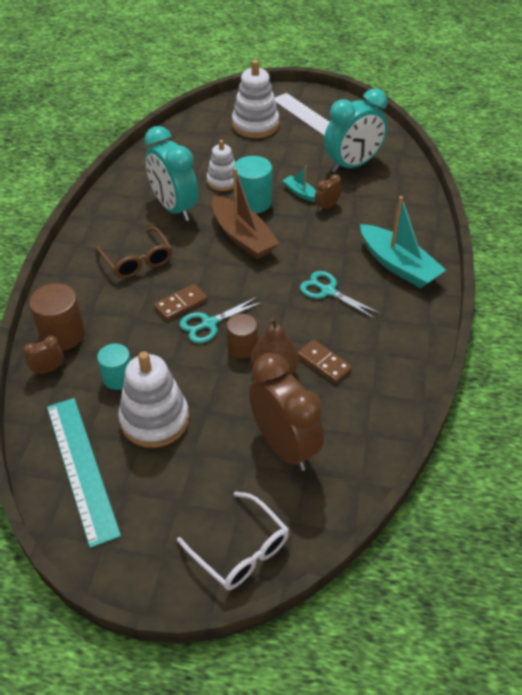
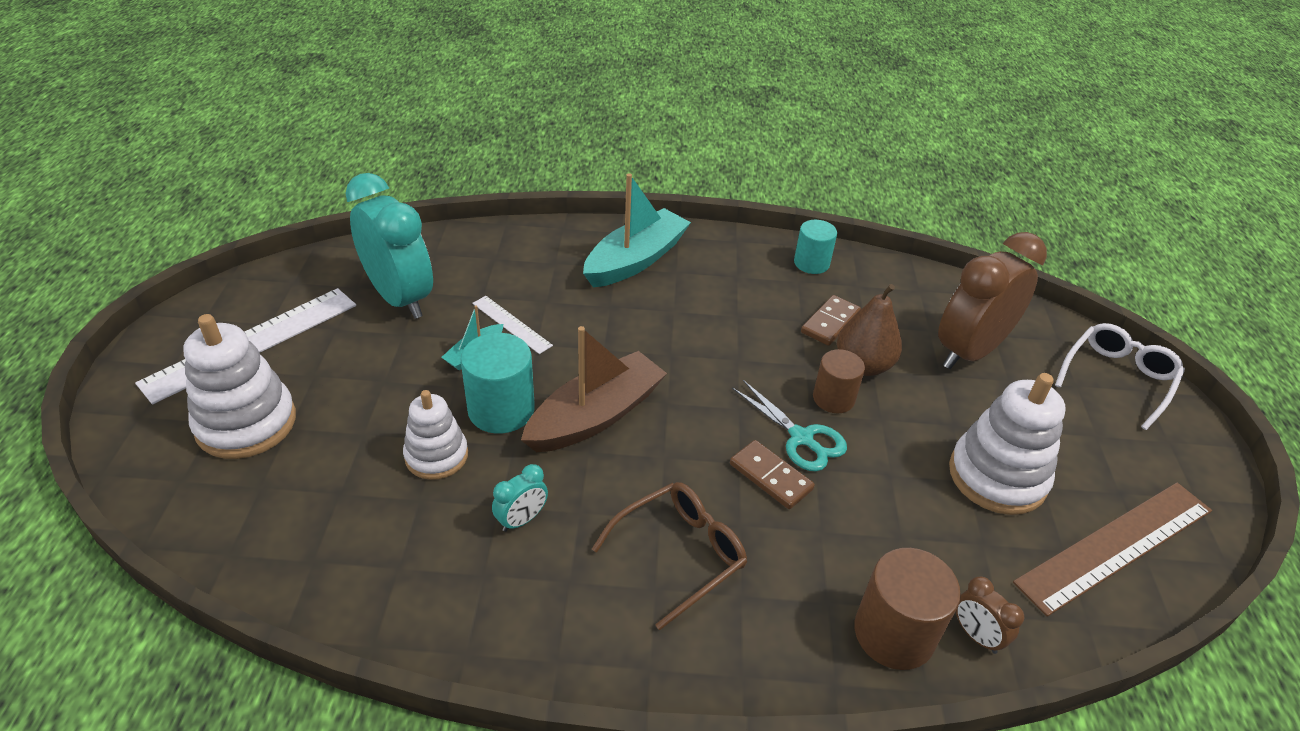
camera: 100 degrees left, 5 degrees down
turquoise ruler [47,398,121,548] -> brown ruler [1013,483,1212,617]
turquoise cylinder [97,343,131,390] -> turquoise cylinder moved to [794,220,837,274]
turquoise clock [144,126,199,221] -> turquoise clock [492,464,548,532], size x0.43
turquoise scissors [300,271,381,319] -> none
brown clock [315,174,342,211] -> white ruler [472,296,553,354]

